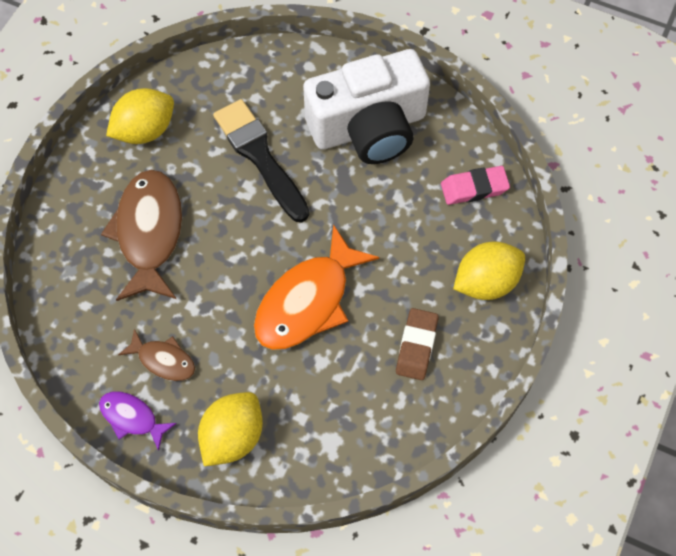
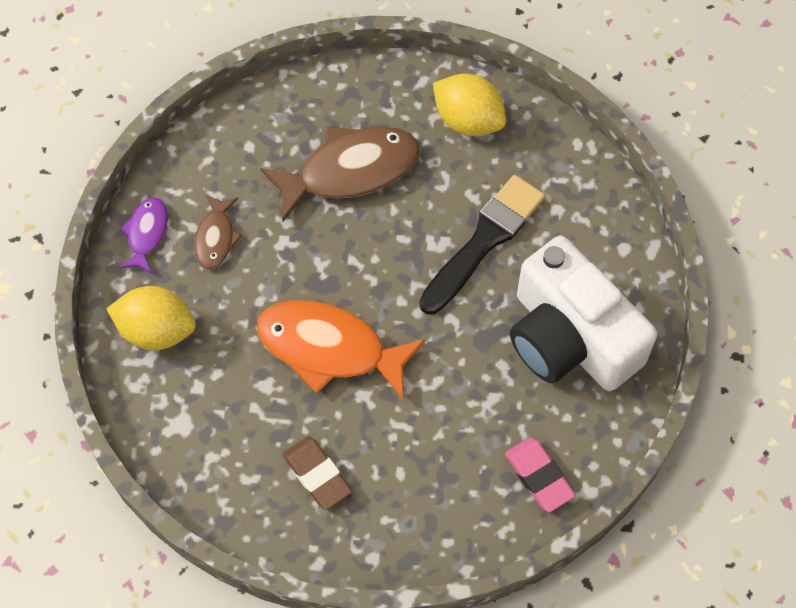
camera: 70 degrees right, 0 degrees up
brown eraser [396,308,439,380] -> brown eraser turned 60 degrees clockwise [283,436,352,510]
yellow lemon [453,242,525,300] -> none

